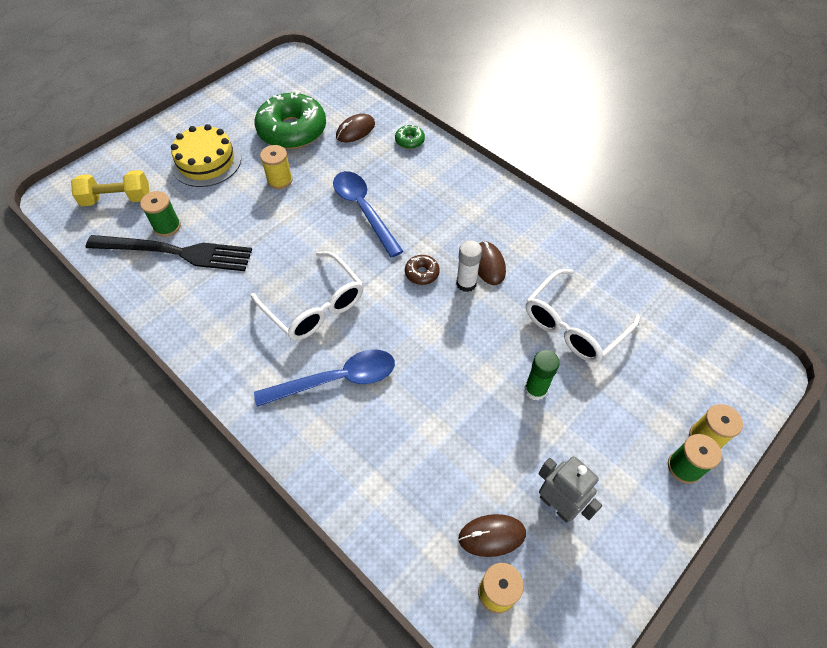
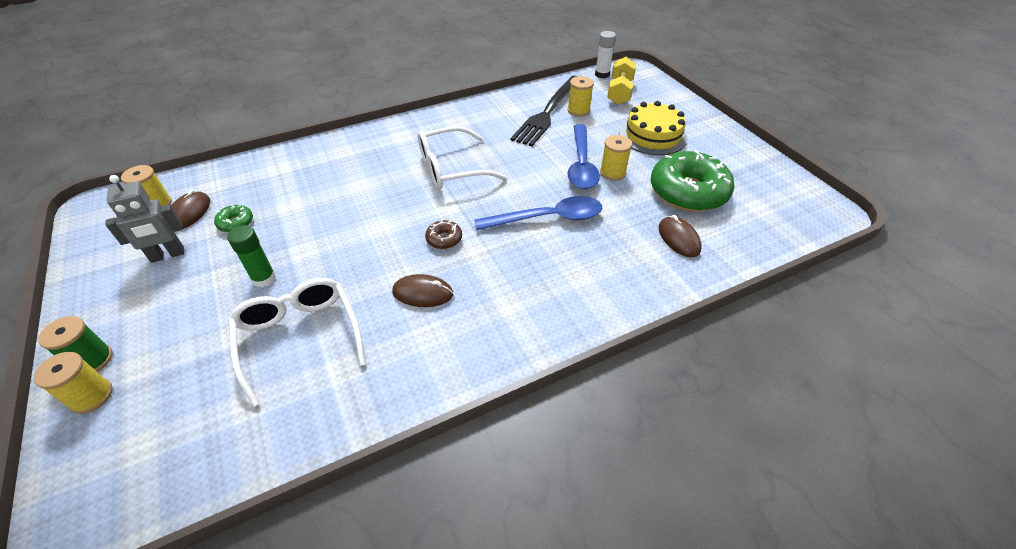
camera: 110 degrees right, 10 degrees down
green spool [140,191,181,237] -> yellow spool [568,76,594,117]
blue spoon [254,349,395,407] -> blue spoon moved to [567,124,600,189]
green donut [395,124,425,149] -> green donut moved to [214,205,253,232]
white glue stick [456,240,482,292] -> white glue stick moved to [595,31,616,78]

